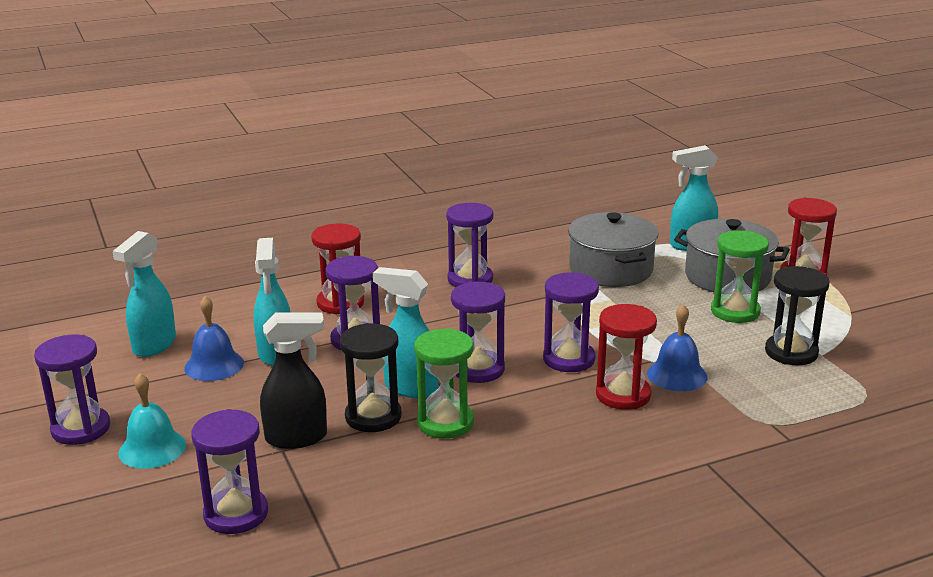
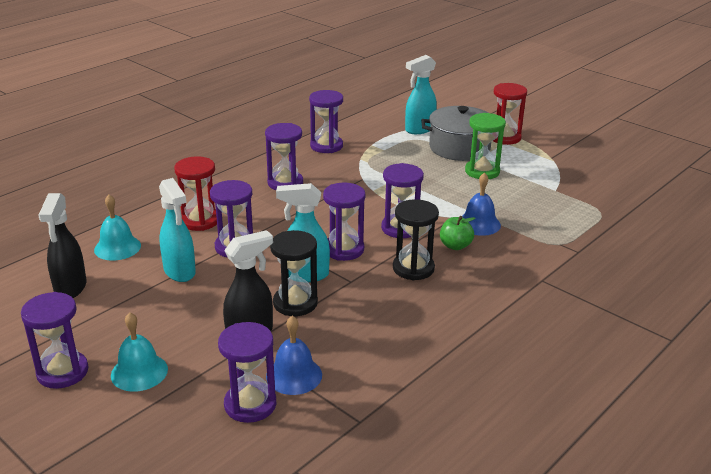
camera: 25 degrees left, 5 degrees up
turquoise spray bottle [113,231,176,357] -> black spray bottle [38,193,87,298]
blue bell [184,296,244,381] -> blue bell moved to [266,316,322,395]
green hourglass [414,328,474,439] -> none
grey pot [568,212,658,287] -> none
red hourglass [596,304,657,410] -> green apple [440,216,476,250]
black hourglass [765,266,830,365] -> black hourglass moved to [393,199,439,280]
none -> turquoise bell [94,195,141,261]
none -> purple hourglass [309,90,343,153]

